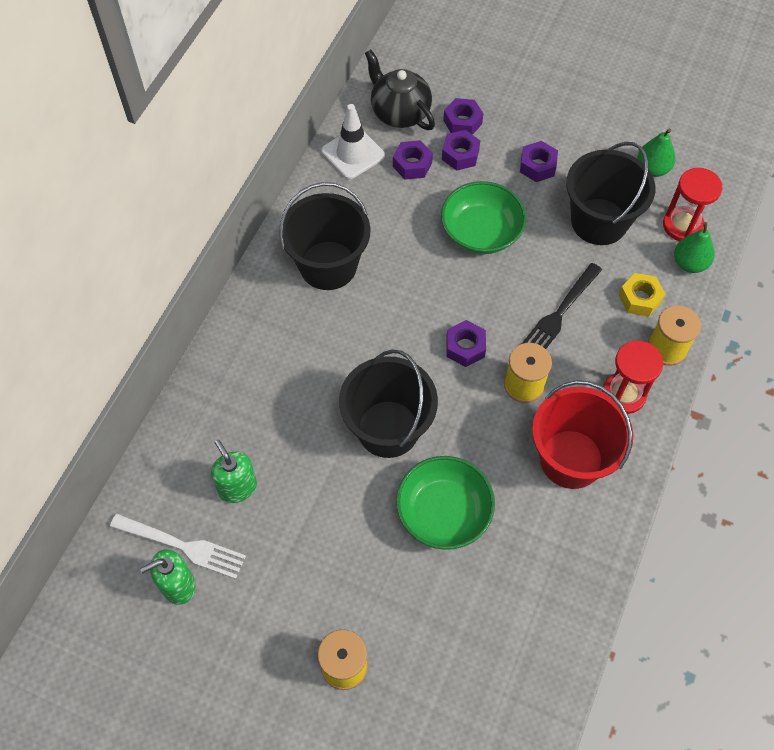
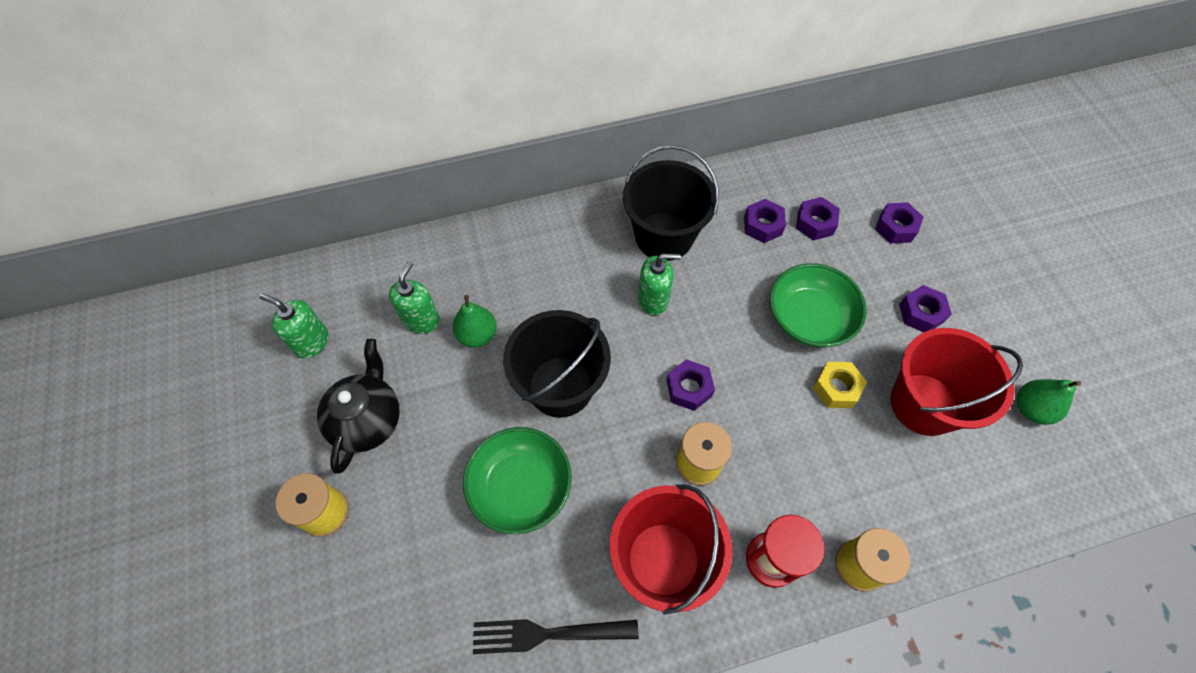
camera: 50 degrees right, 0 degrees up
white fork [110,514,246,579] -> none
white traffic cone [321,104,385,179] -> none
black teapot [365,49,435,130] -> black teapot moved to [317,339,400,474]
purple nut [442,130,480,171] -> purple nut moved to [744,199,786,243]
black fork [522,263,602,349] -> black fork moved to [473,619,639,654]
black bucket [566,142,655,245] -> red bucket [891,328,1023,436]
yellow nut [619,273,665,317] -> yellow nut moved to [813,362,867,408]
red hourglass [663,168,722,241] -> none
green pear [674,222,715,273] -> green pear moved to [453,295,497,348]
none -> green soap dispenser [638,254,681,315]

